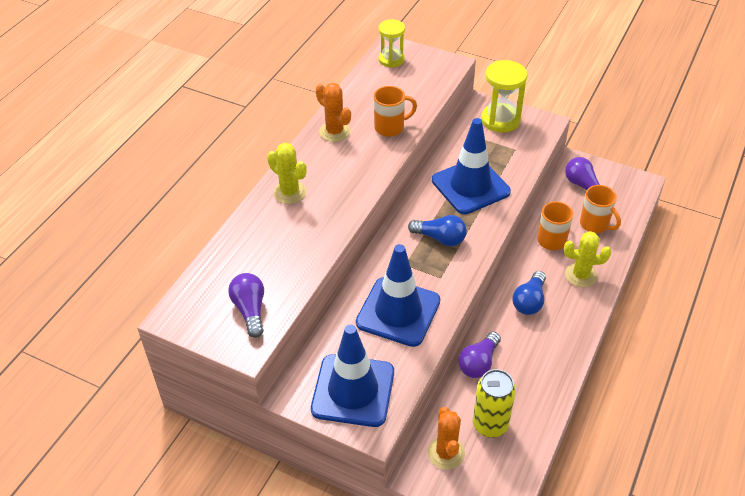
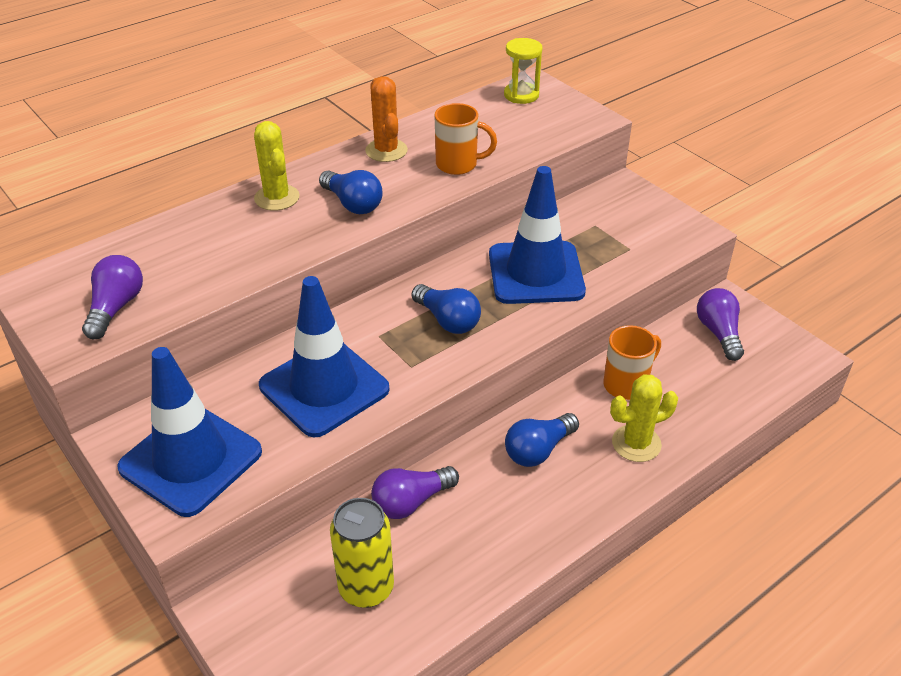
camera: 25 degrees right, 5 degrees down
orange cactus [428,407,465,470] -> none
yellow hourglass [481,60,527,133] -> none
yellow cactus [564,231,611,287] -> yellow cactus turned 45 degrees counterclockwise [610,374,678,462]
orange mug [580,185,621,233] -> none
none -> blue light bulb [319,170,383,214]

